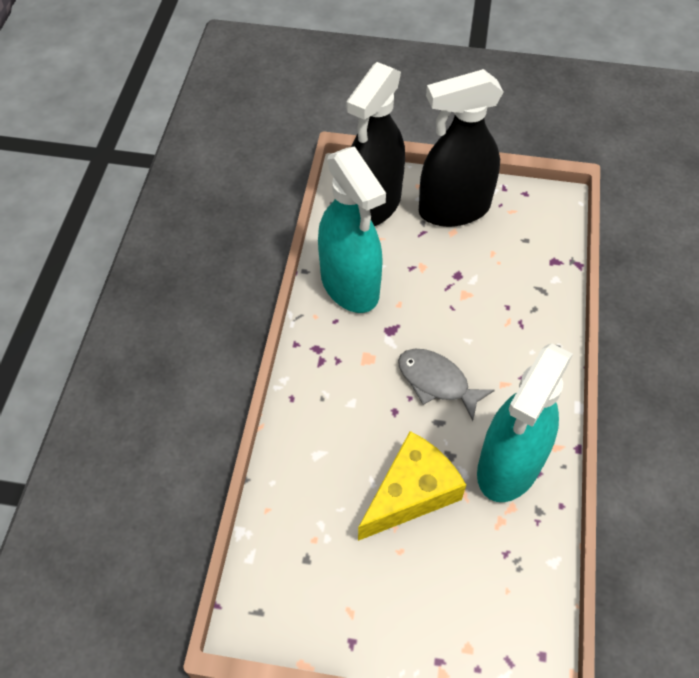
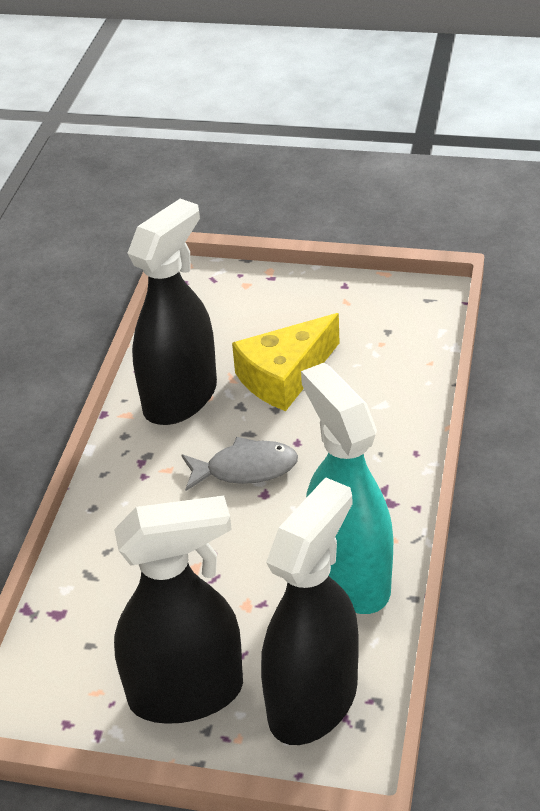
camera: 175 degrees left, 15 degrees down
grey fish [398,349,495,421] -> grey fish turned 45 degrees counterclockwise [182,437,298,491]
turquoise spray bottle [477,343,573,502] -> black spray bottle [127,199,217,425]

